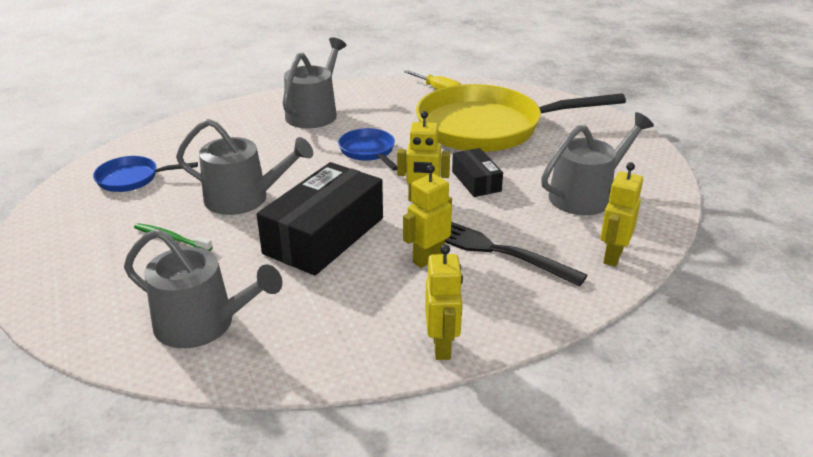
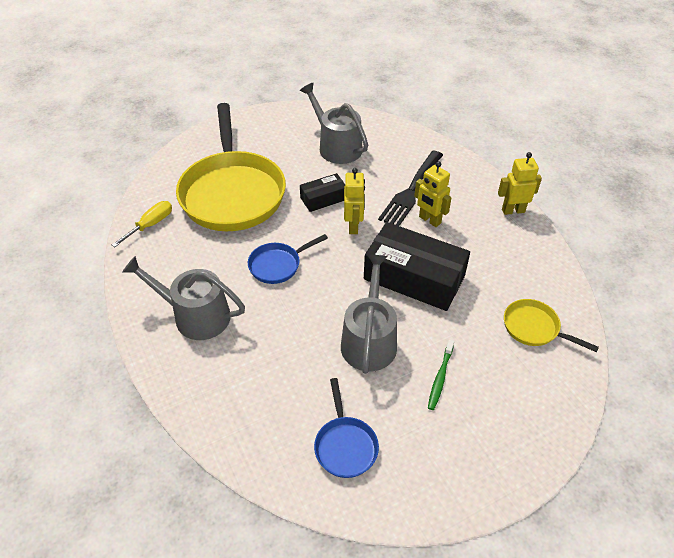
camera: 95 degrees left, 15 degrees up
grey watering can [124,229,282,348] -> yellow pan [504,299,599,352]
yellow robot [600,162,643,267] -> none

